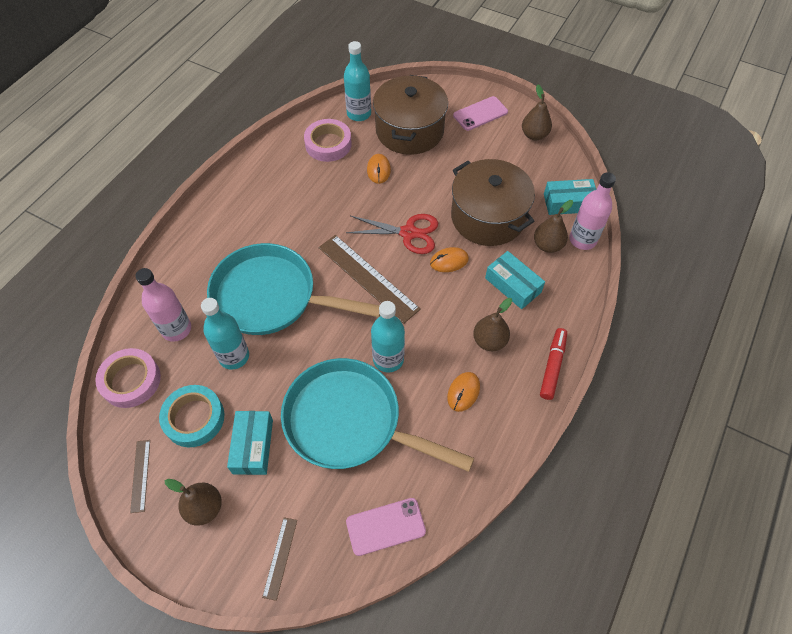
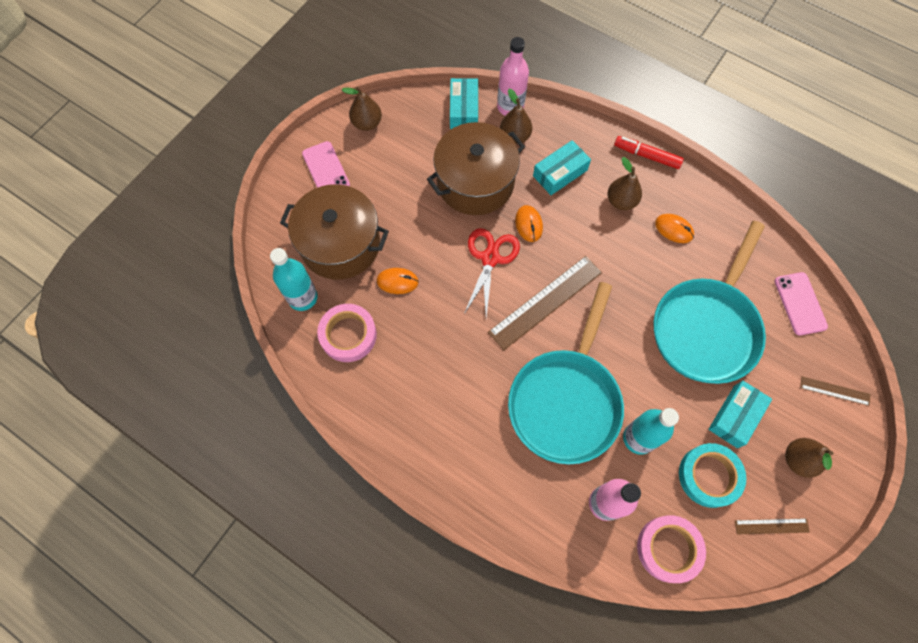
camera: 85 degrees left, 10 degrees up
turquoise box [227,411,273,475] -> turquoise box turned 60 degrees counterclockwise [708,381,772,448]
turquoise bottle [371,301,405,372] -> none

